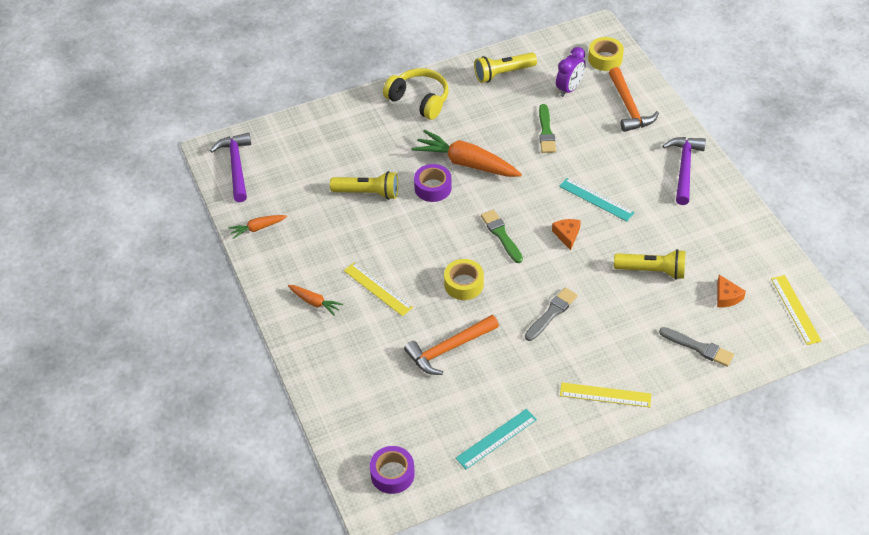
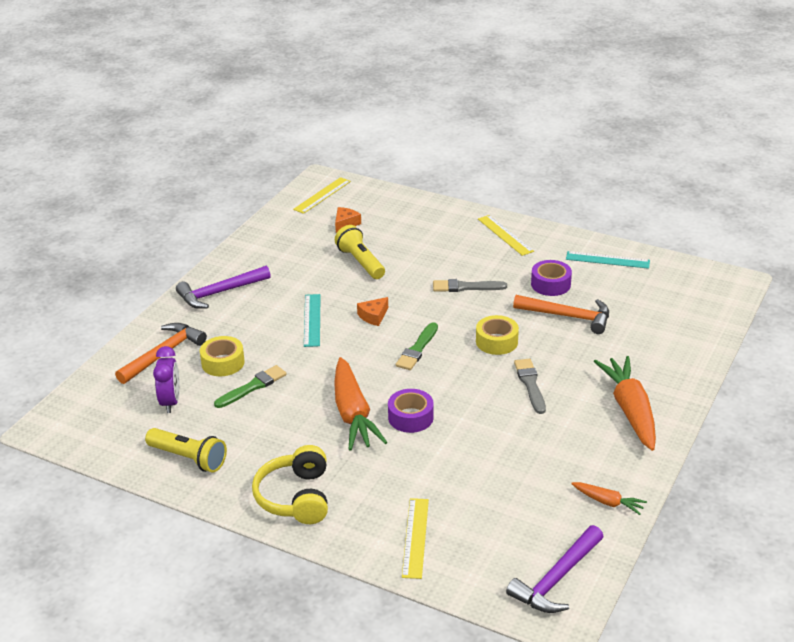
camera: 130 degrees left, 15 degrees down
orange carrot [288,285,343,316] -> orange carrot [594,356,656,451], size x2.01
yellow flashlight [330,171,398,200] -> none
yellow ruler [344,262,413,316] -> yellow ruler moved to [402,498,429,579]
purple tape [370,446,415,494] -> purple tape moved to [531,260,572,296]
purple clock [556,47,585,97] -> purple clock turned 90 degrees clockwise [153,346,180,413]
yellow tape [588,37,624,71] -> yellow tape moved to [200,336,245,376]
grey brush [659,327,734,367] -> grey brush moved to [514,359,546,414]

